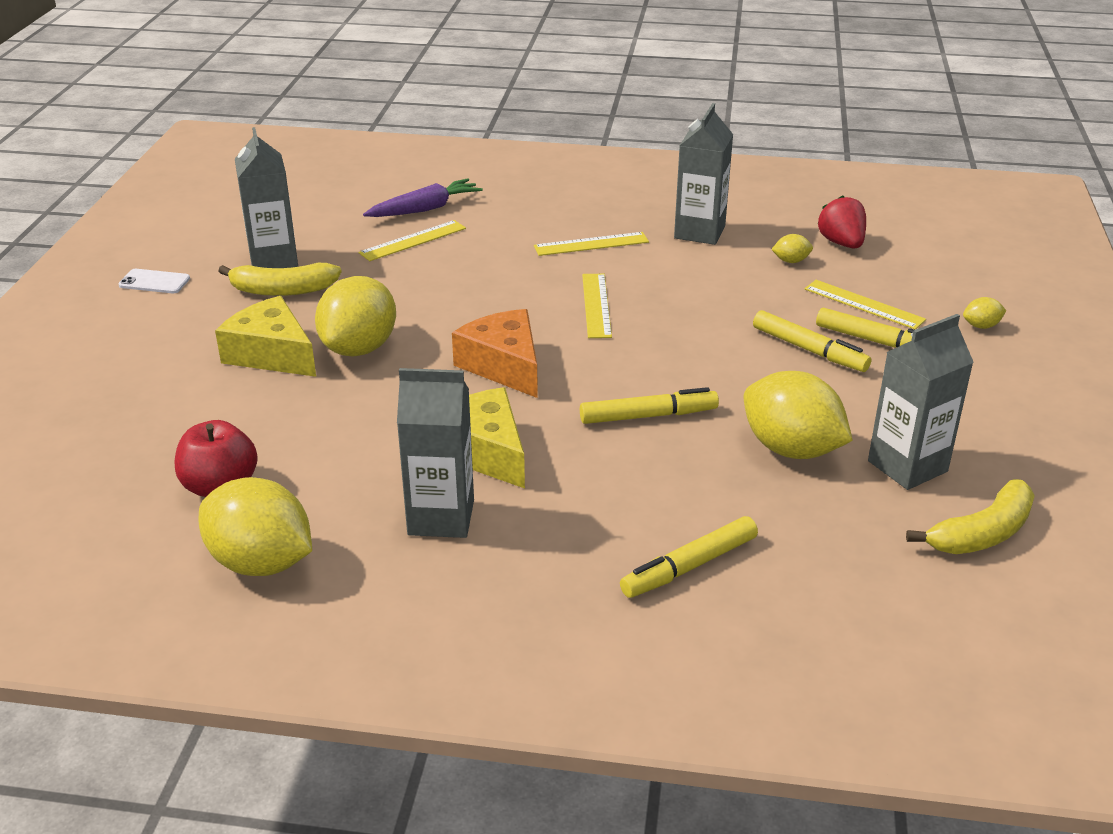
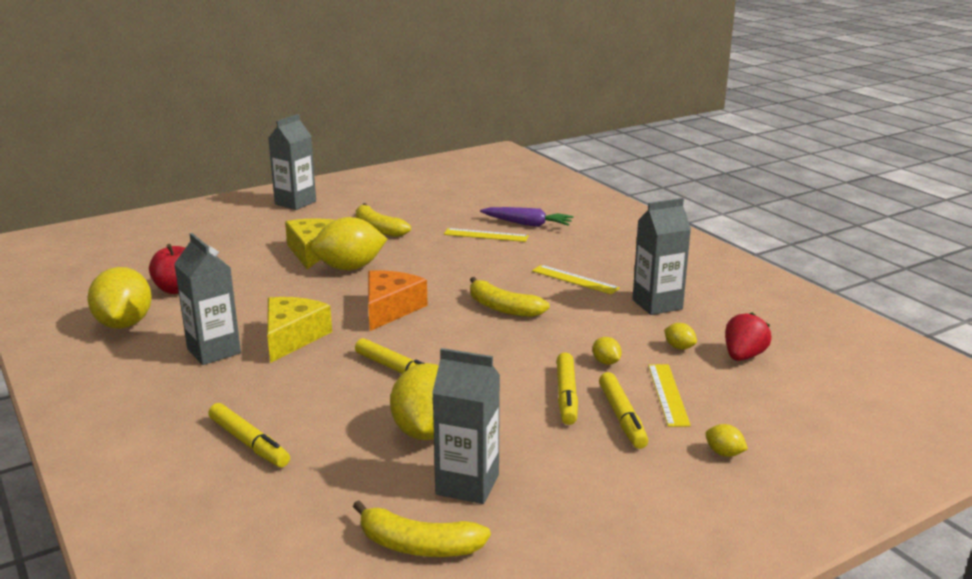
camera: 50 degrees right, 10 degrees down
white phone [118,269,190,293] -> none
grey carton [235,127,298,268] -> grey carton moved to [268,114,316,210]
yellow ruler [582,274,612,338] -> yellow banana [470,277,550,317]
yellow marker [620,516,758,598] -> yellow marker turned 150 degrees counterclockwise [208,403,290,467]
none -> yellow lemon [592,337,622,365]

